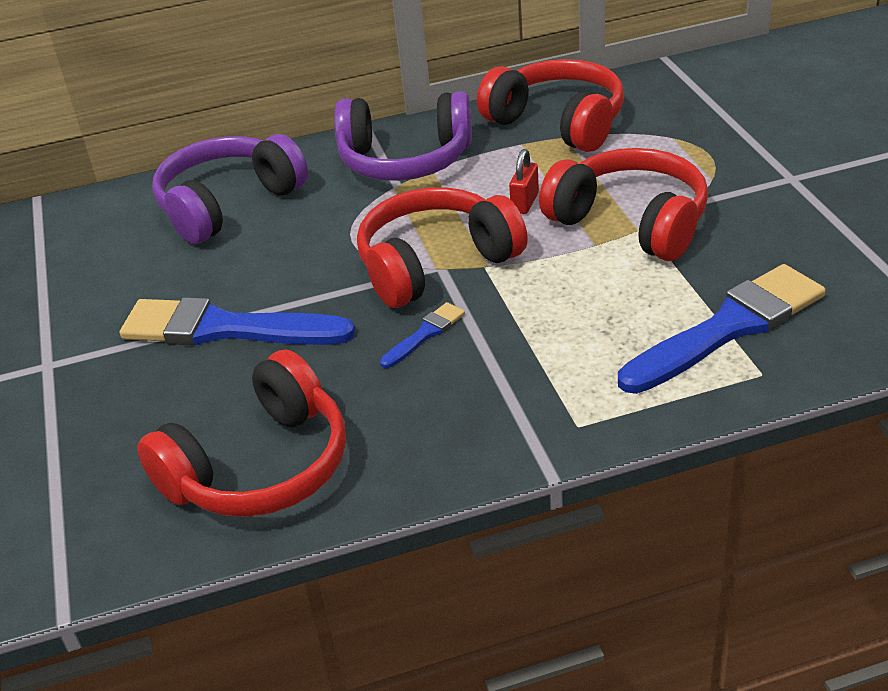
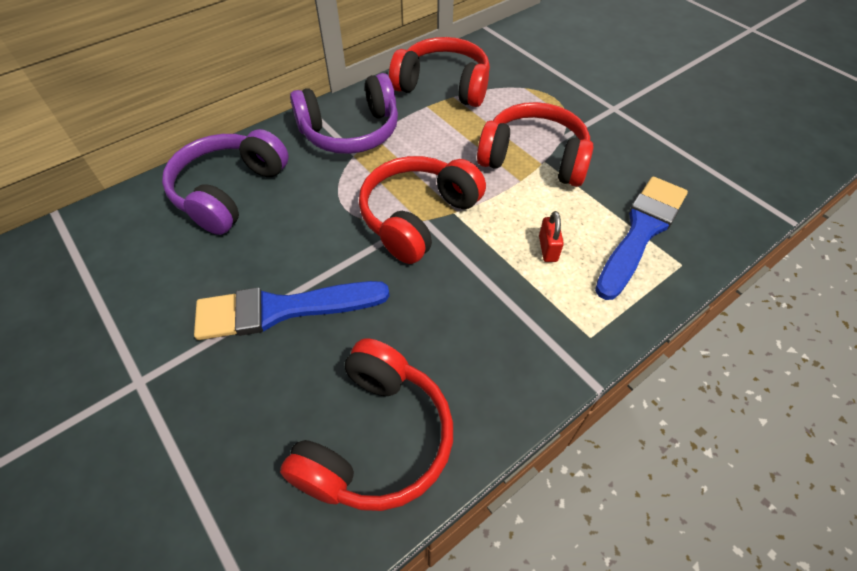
camera: 25 degrees left, 15 degrees up
blue brush [380,302,465,368] -> none
red padlock [509,149,539,214] -> red padlock moved to [539,211,564,262]

